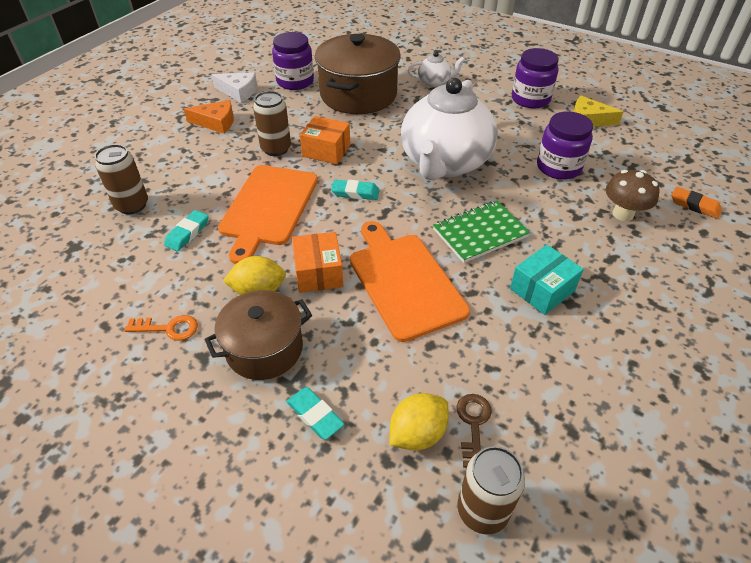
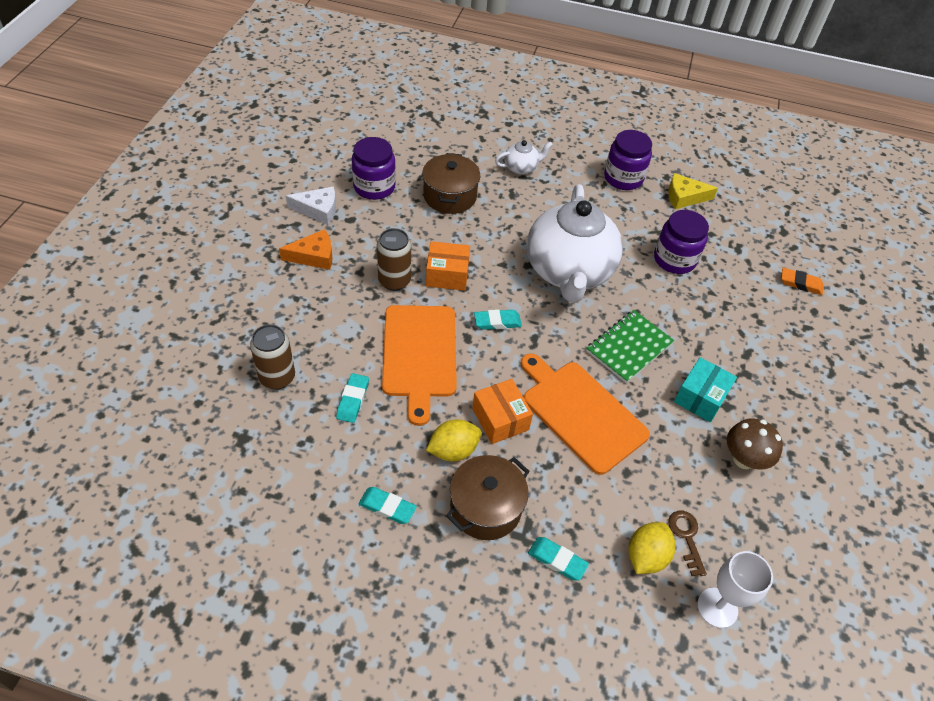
camera: 20 degrees left, 5 degrees up
orange key [124,315,198,341] -> turquoise eraser [359,487,417,524]
brown pot [315,34,401,114] -> brown pot [422,153,480,214], size x0.64
brown can [457,446,525,535] -> white goblet [697,551,773,628]
brown mushroom [606,170,660,221] -> brown mushroom moved to [727,418,783,470]

